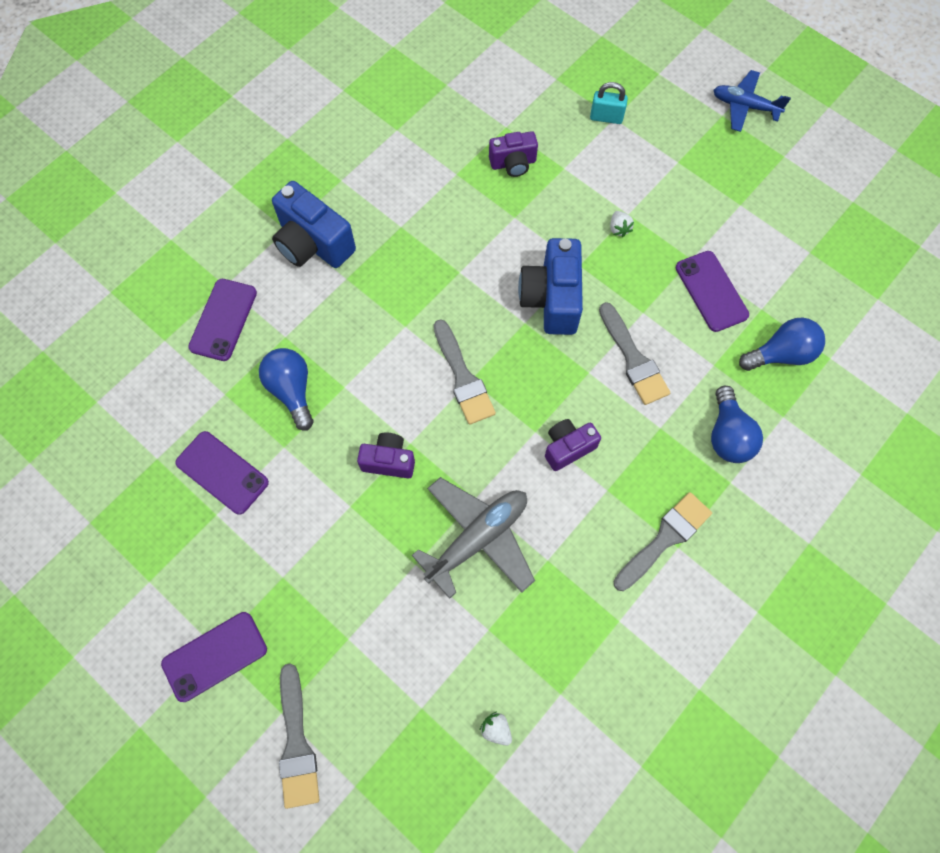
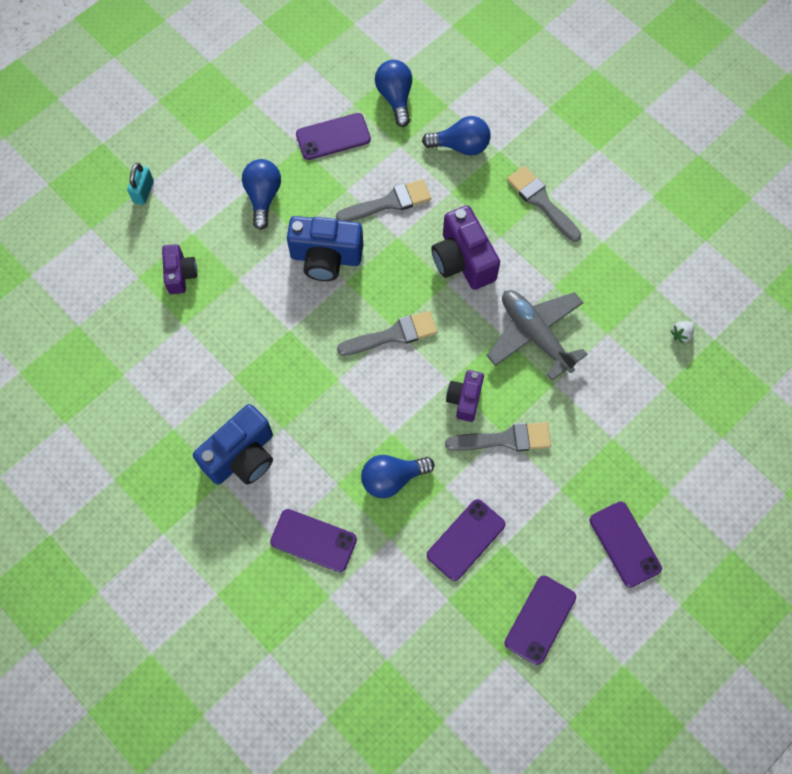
camera: 85 degrees left, 0 degrees up
grey brush [279,664,319,809] -> grey brush moved to [445,422,551,451]
purple camera [545,419,601,471] -> purple camera [431,205,500,290], size x1.67
white strawberry [610,211,634,237] -> blue light bulb [242,159,281,230]
blue plane [713,70,791,132] -> none
none -> purple phone [504,576,576,665]

